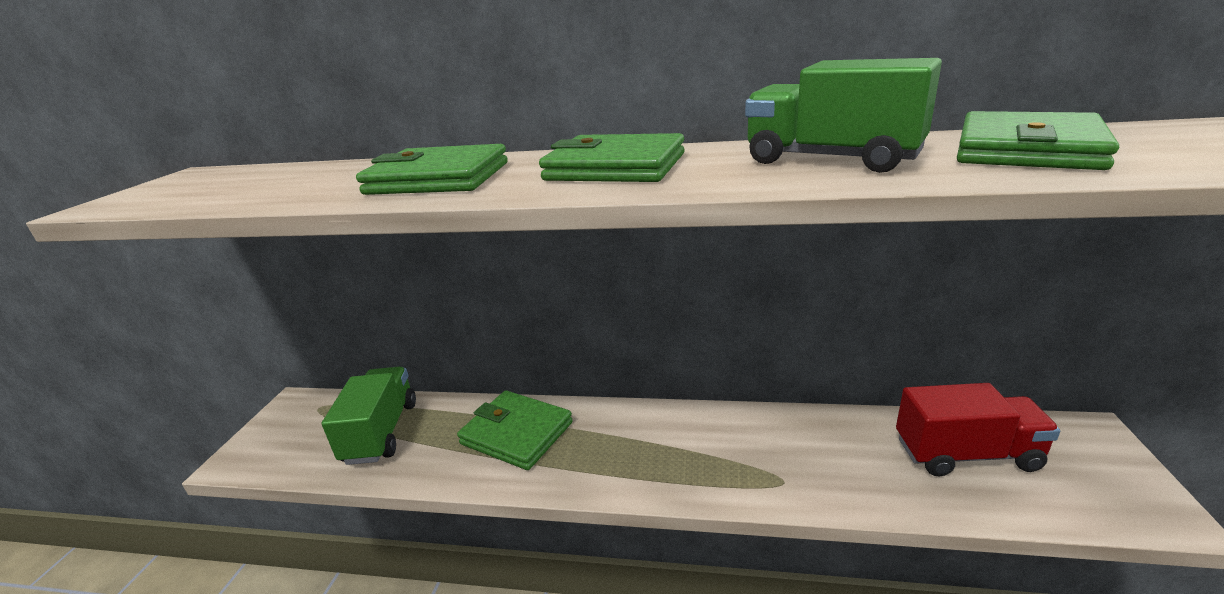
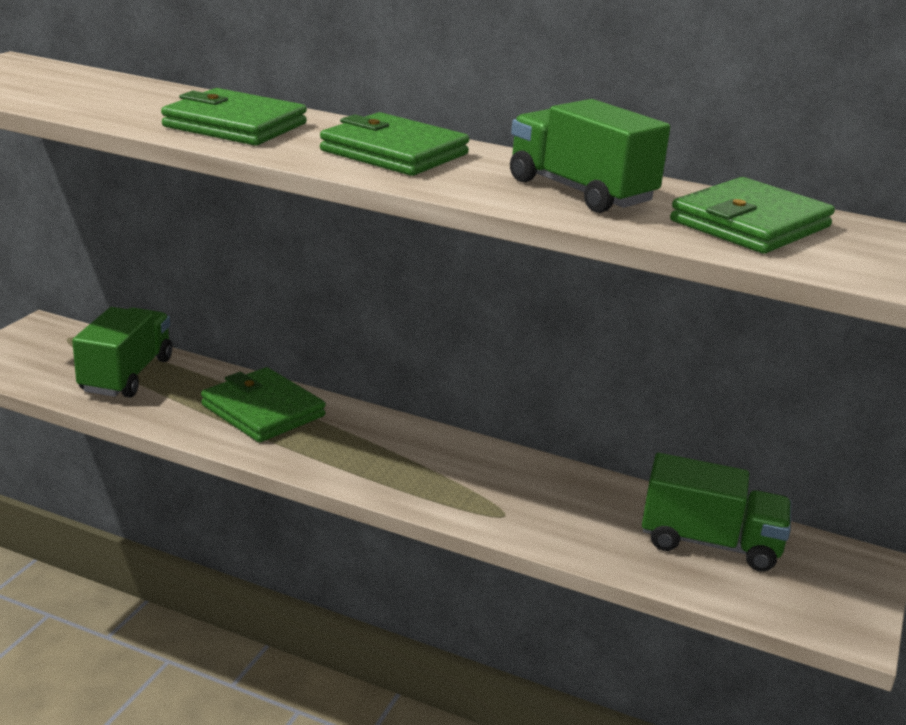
camera: 10 degrees right, 0 degrees up
red truck [896,383,1060,476] -> green truck [642,453,791,572]

